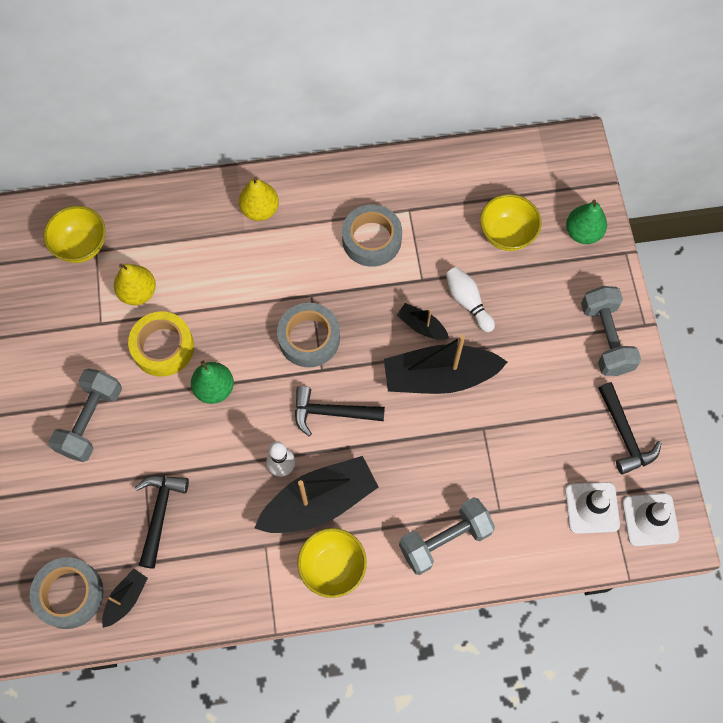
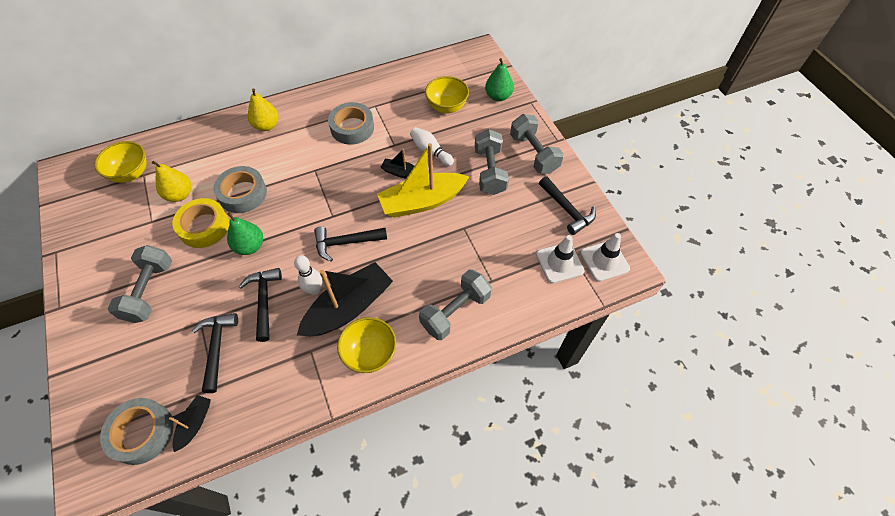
camera: 15 degrees left, 10 degrees down
grey tape [277,303,340,367] -> grey tape moved to [213,166,267,213]
black boat [384,335,507,394] -> yellow boat [377,143,469,218]
none -> black hammer [239,268,282,342]
none -> grey dumbbell [475,129,509,195]

